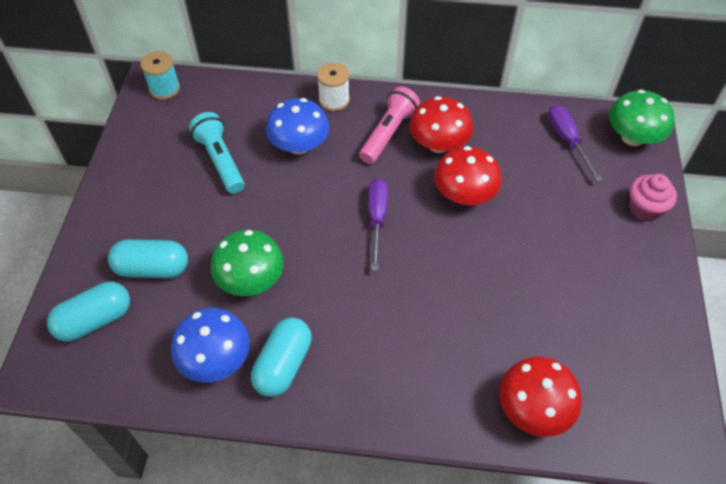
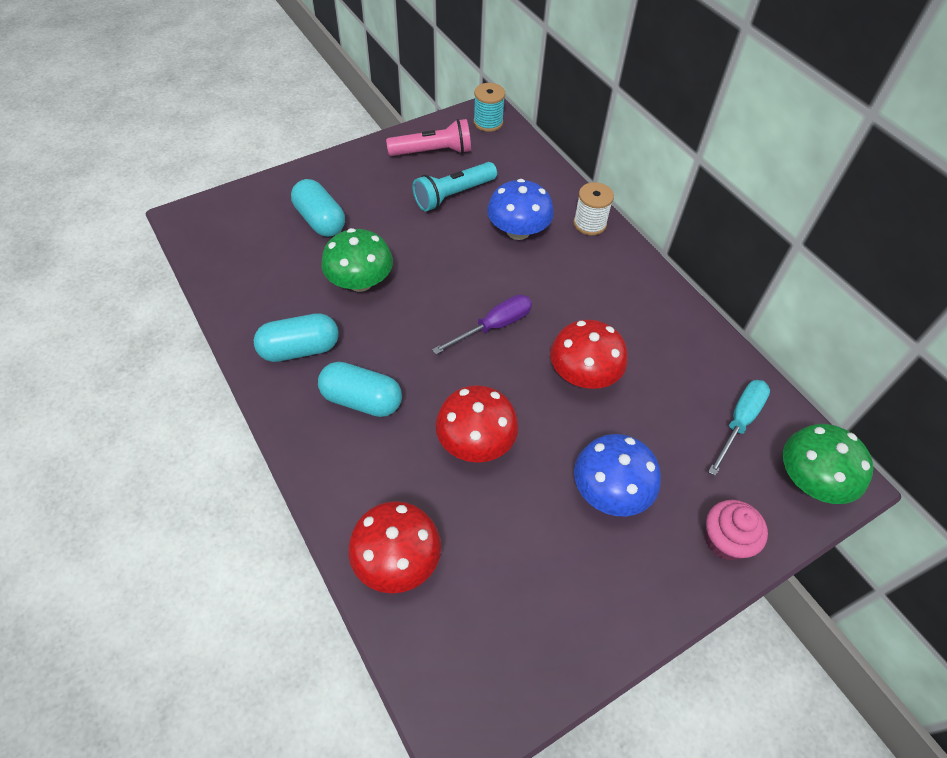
camera: 50 degrees right, 0 degrees up
turquoise capsule [47,282,130,342] -> turquoise capsule moved to [318,362,402,417]
blue mushroom [171,308,250,382] -> blue mushroom moved to [574,434,661,516]
turquoise flashlight [189,112,245,194] -> turquoise flashlight turned 150 degrees counterclockwise [413,162,497,211]
pink flashlight [359,86,420,164] -> pink flashlight moved to [386,119,471,156]
red mushroom [409,96,473,153] -> red mushroom moved to [435,385,519,462]
purple screwdriver [548,105,602,181] -> turquoise screwdriver [708,380,770,476]

